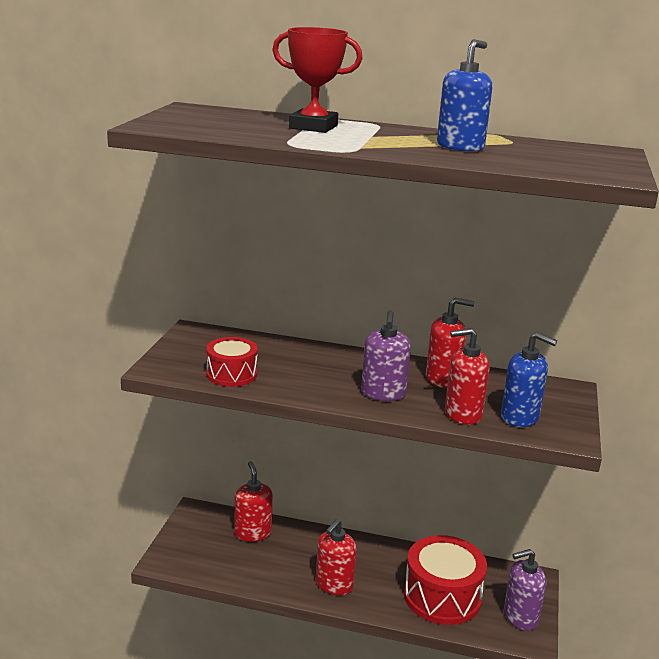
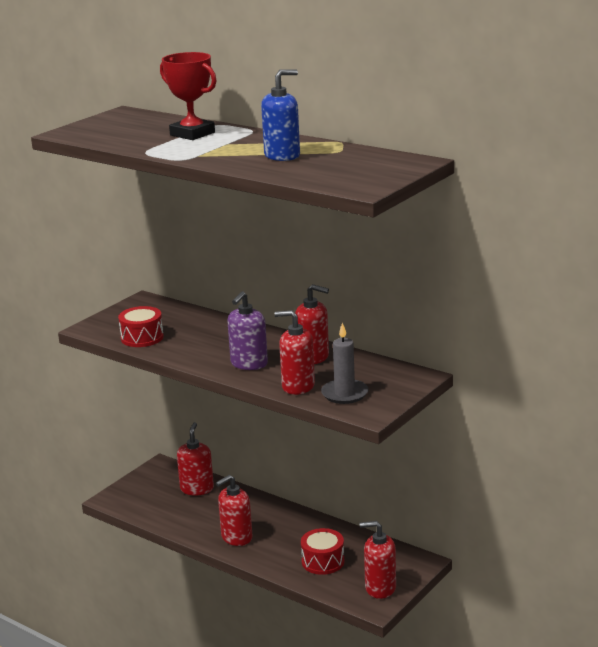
camera: 25 degrees right, 0 degrees up
red drum [404,535,487,625] -> red drum [301,528,344,575], size x0.60
blue soap dispenser [501,332,557,427] -> grey candle [321,322,369,404]
purple soap dispenser [504,549,546,630] -> red soap dispenser [359,521,396,599]

